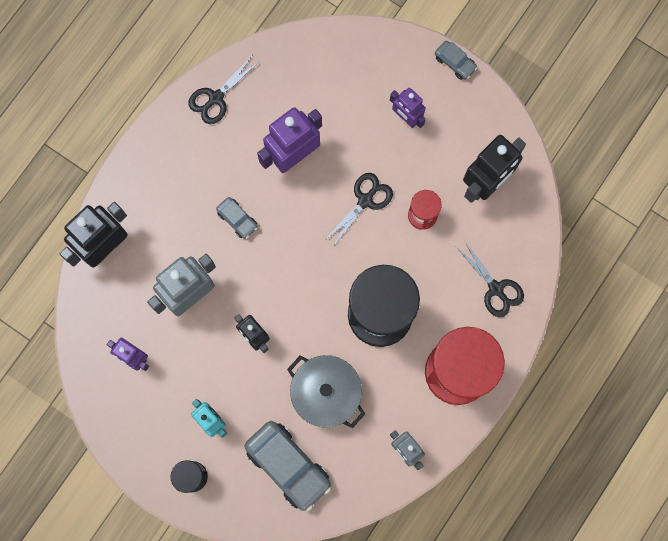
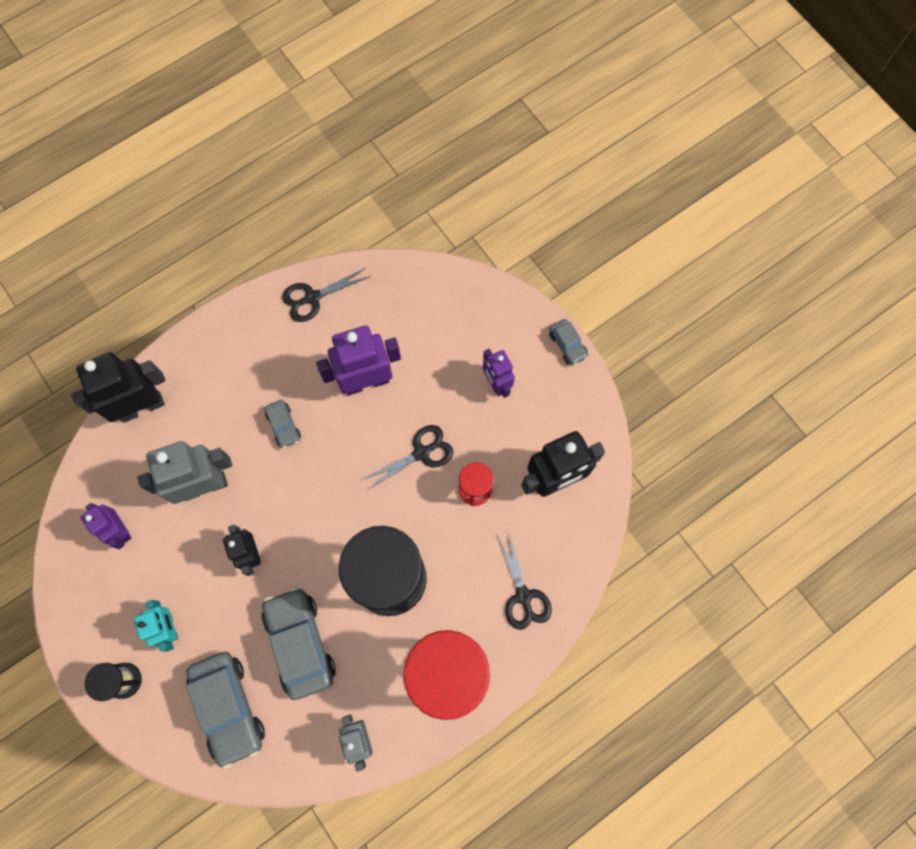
camera: 20 degrees right, 5 degrees down
grey pot [287,355,365,428] -> grey car [262,587,336,700]

